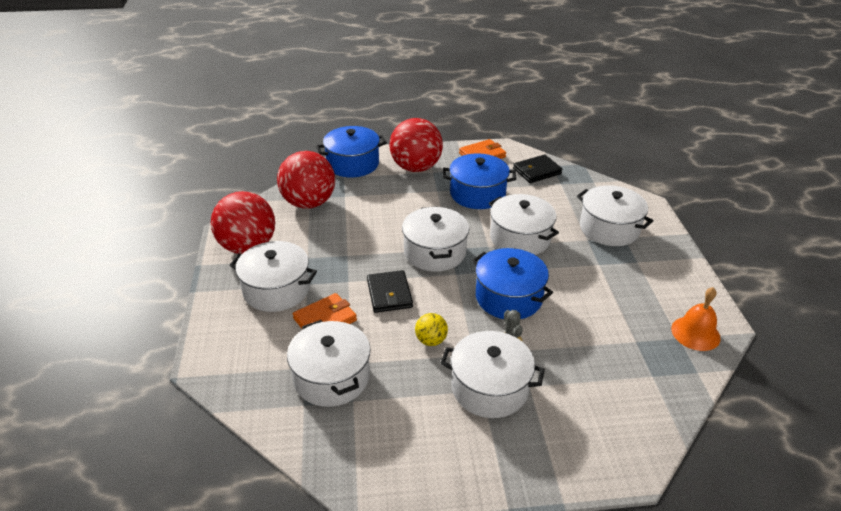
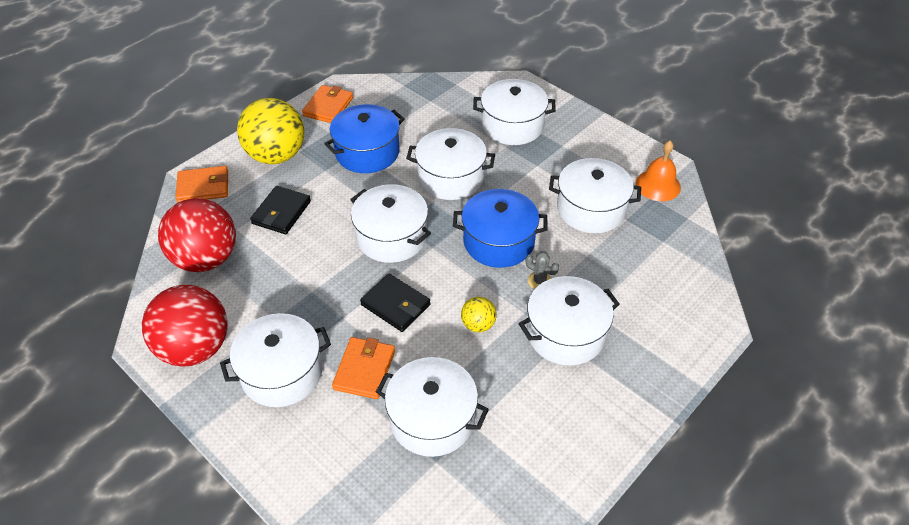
camera: 40 degrees left, 10 degrees up
blue pot [316,126,387,177] -> orange wallet [176,166,228,202]
red ball [390,118,443,172] -> yellow ball [237,98,304,164]
black wallet [513,154,563,183] -> black wallet moved to [250,186,311,234]
none -> white pot [549,158,641,233]

